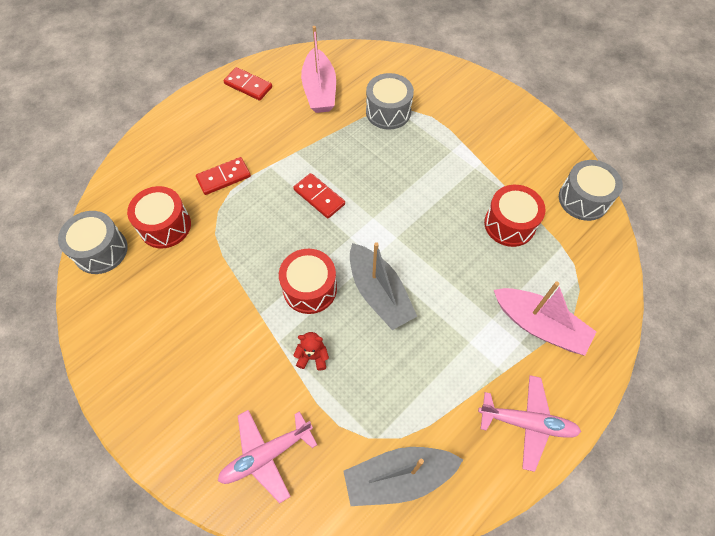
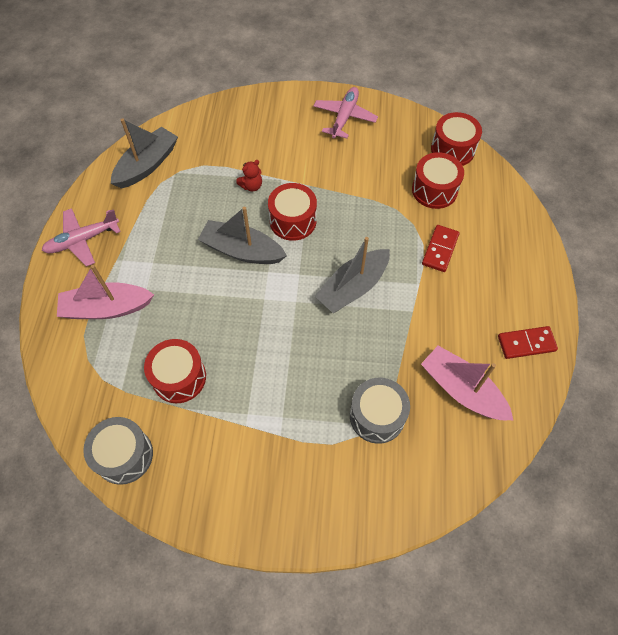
camera: 140 degrees right, 0 degrees up
grey drum [58,211,128,274] -> red drum [431,112,482,166]
pink plane [218,410,317,503] -> pink plane moved to [313,87,378,139]
red domino [293,173,345,219] -> grey boat [315,237,390,313]

